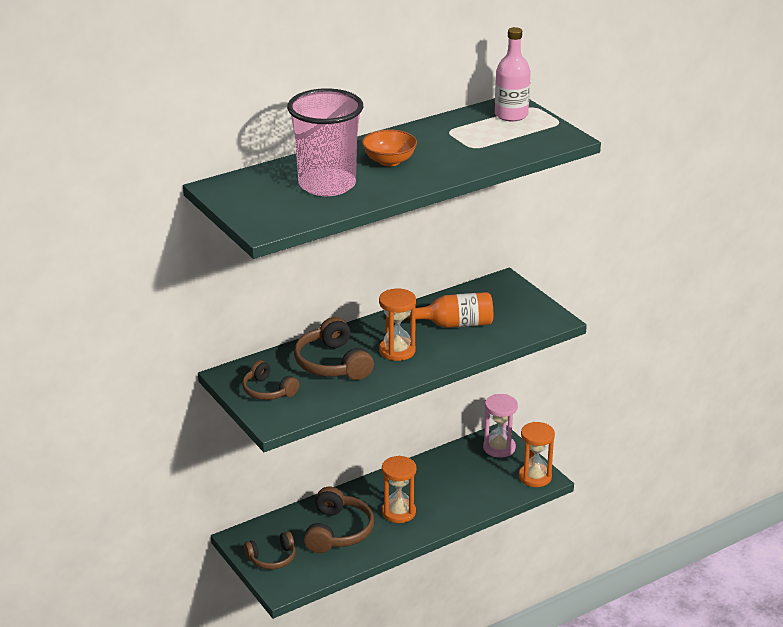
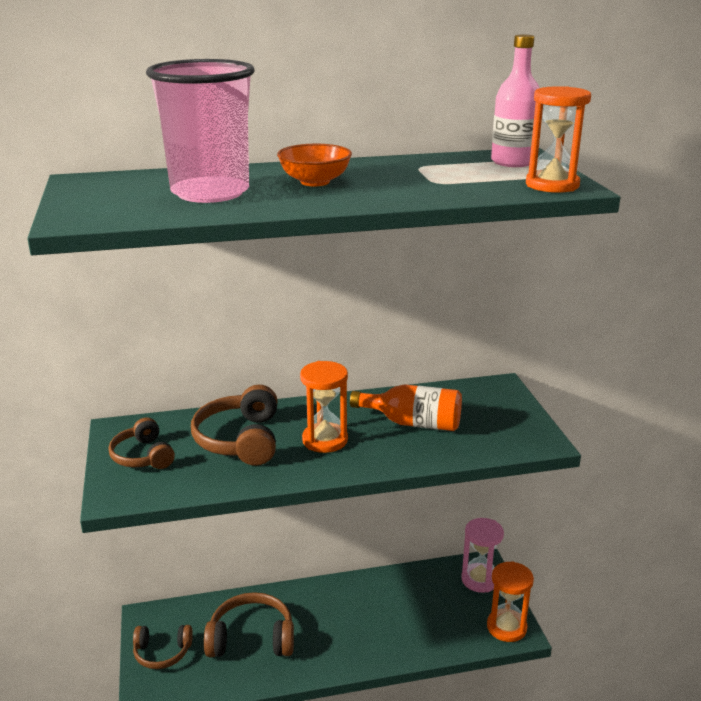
camera: 20 degrees right, 5 degrees down
brown headphones [304,487,374,553] -> brown headphones turned 120 degrees counterclockwise [204,592,294,657]
orange hourglass [382,456,416,523] -> orange hourglass moved to [526,86,591,193]

